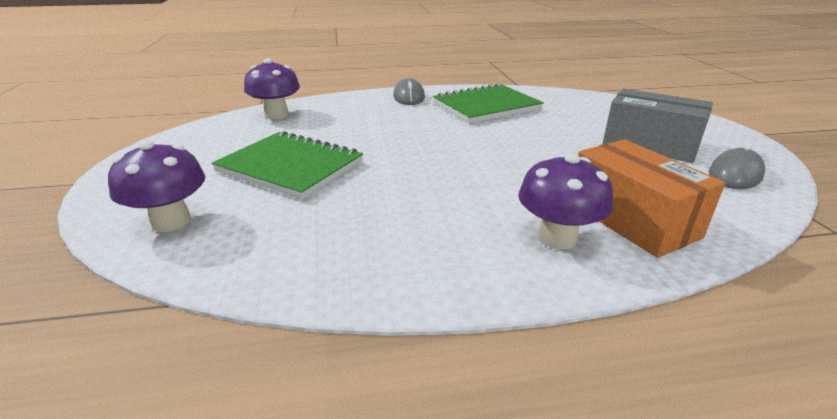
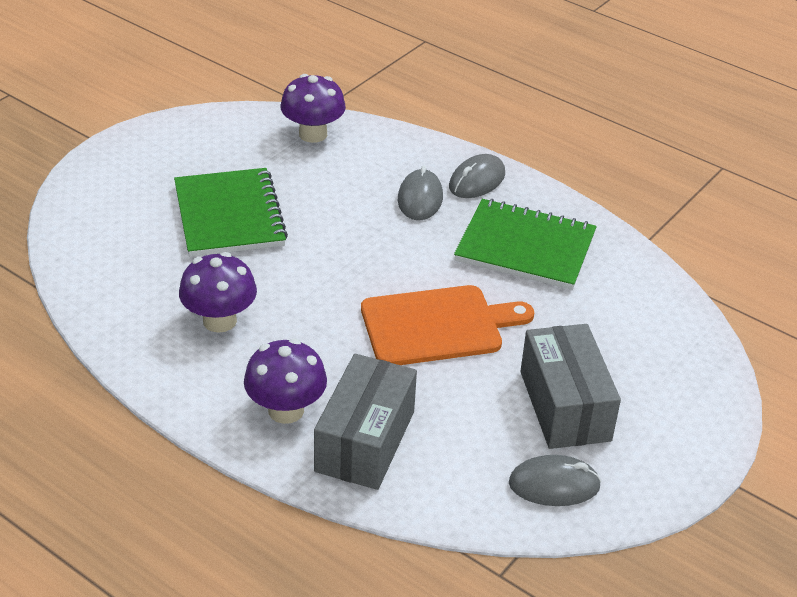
camera: 45 degrees right, 10 degrees up
purple mushroom [108,140,205,232] -> purple mushroom moved to [179,252,257,333]
orange box [578,139,725,258] -> grey box [314,354,417,490]
none -> orange cutting board [361,285,534,365]
none -> grey mouse [398,166,443,220]

